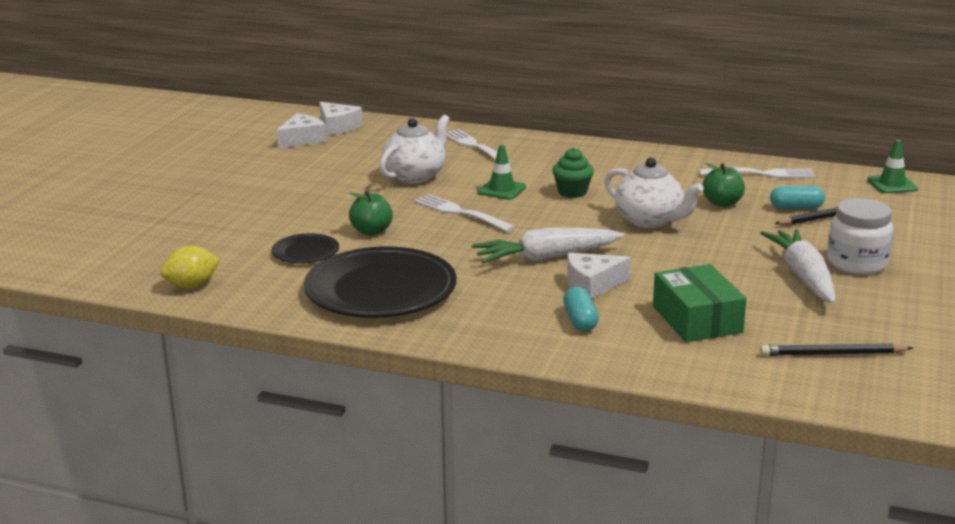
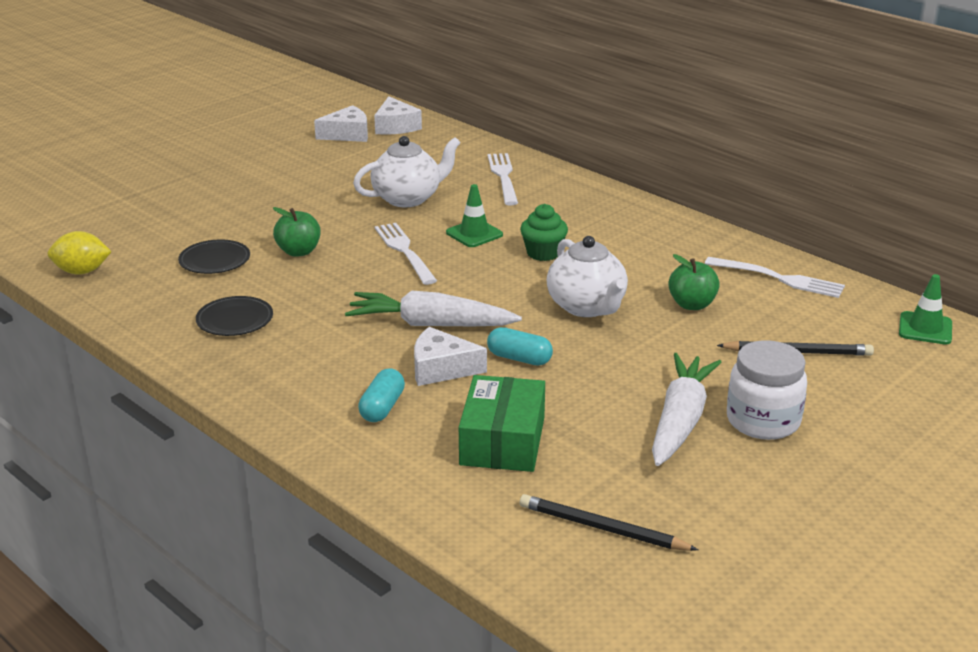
camera: 25 degrees right, 5 degrees up
black plate [304,247,456,318] -> black plate [196,296,273,336], size x0.47
turquoise capsule [770,186,825,209] -> turquoise capsule moved to [487,327,553,366]

